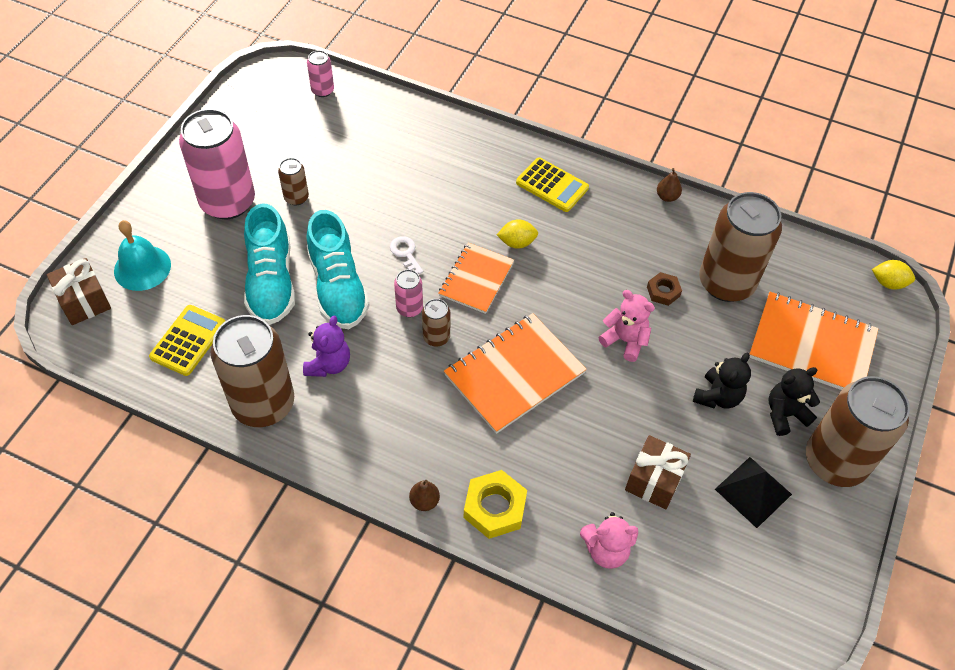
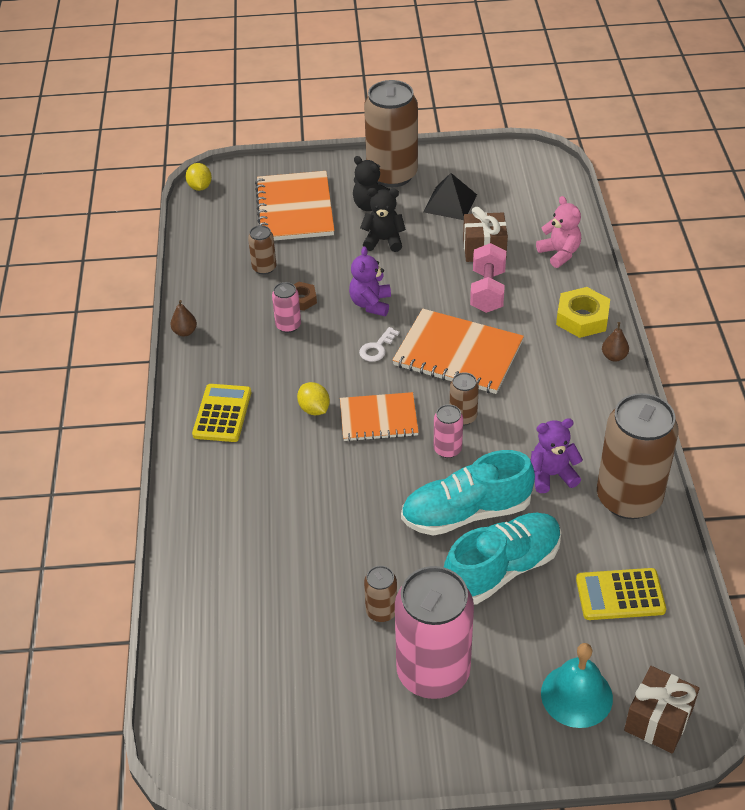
camera: 115 degrees left, 10 degrees down
pink can [307,50,334,97] -> pink can moved to [272,282,301,333]
turquoise shoe [307,210,370,329] -> turquoise shoe turned 150 degrees counterclockwise [401,450,535,536]
white key [390,236,423,274] -> white key moved to [359,327,400,362]
pink teddy bear [598,290,655,362] -> purple teddy bear [349,246,391,316]
brown can [699,192,782,302] -> brown can [248,225,276,275], size x0.45
none -> pink dumbbell [470,243,506,313]

